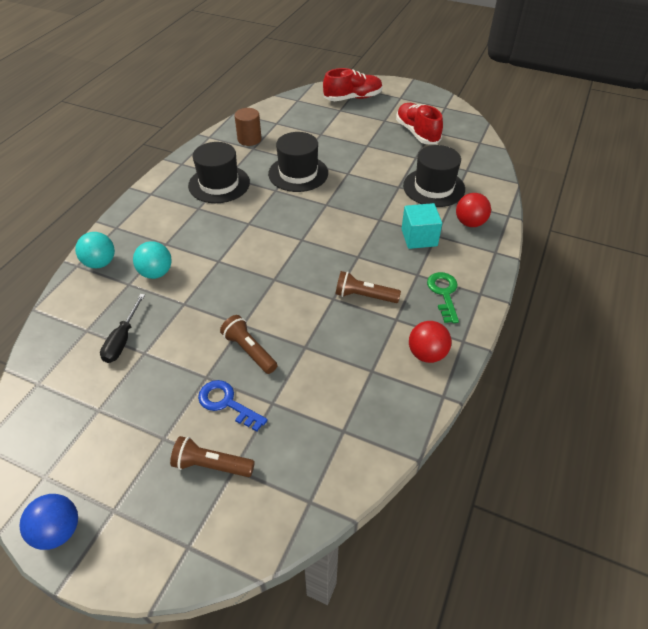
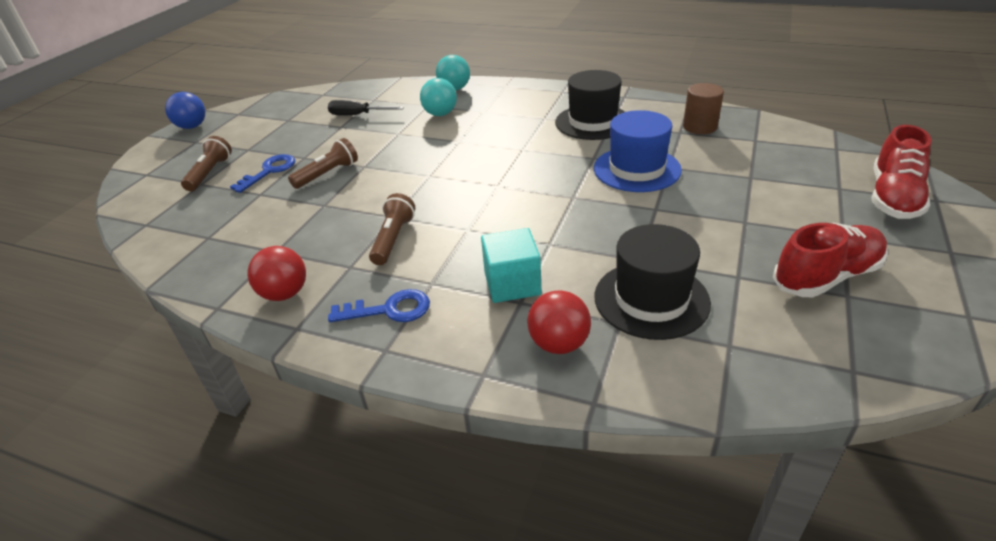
camera: 90 degrees right, 10 degrees down
black hat [268,132,328,192] -> blue hat [594,110,682,192]
red shoe [323,68,383,101] -> red shoe turned 45 degrees clockwise [872,125,932,219]
green key [427,272,459,323] -> blue key [328,289,430,322]

